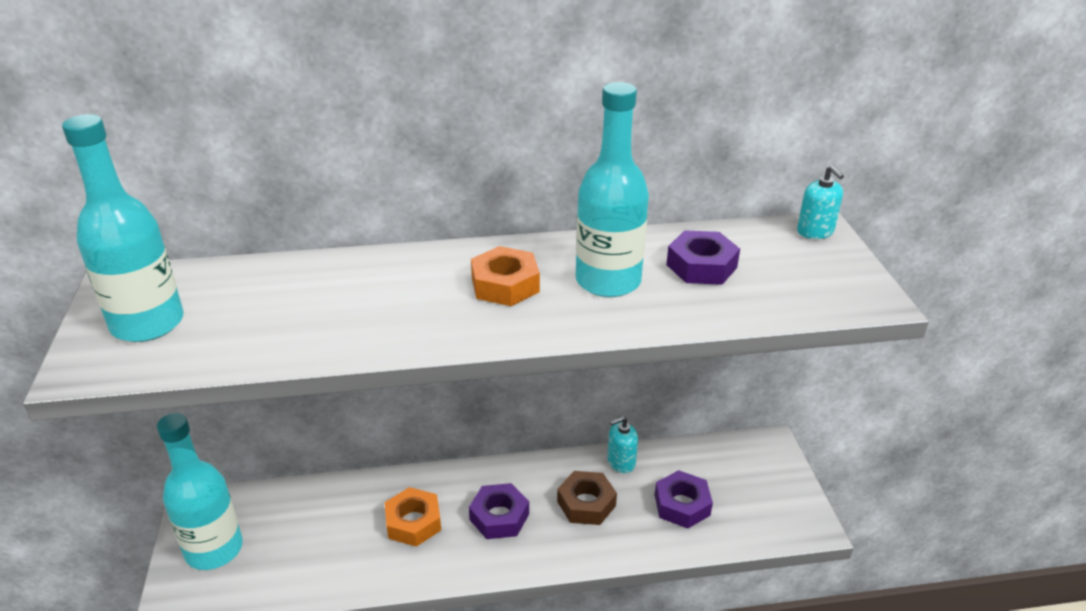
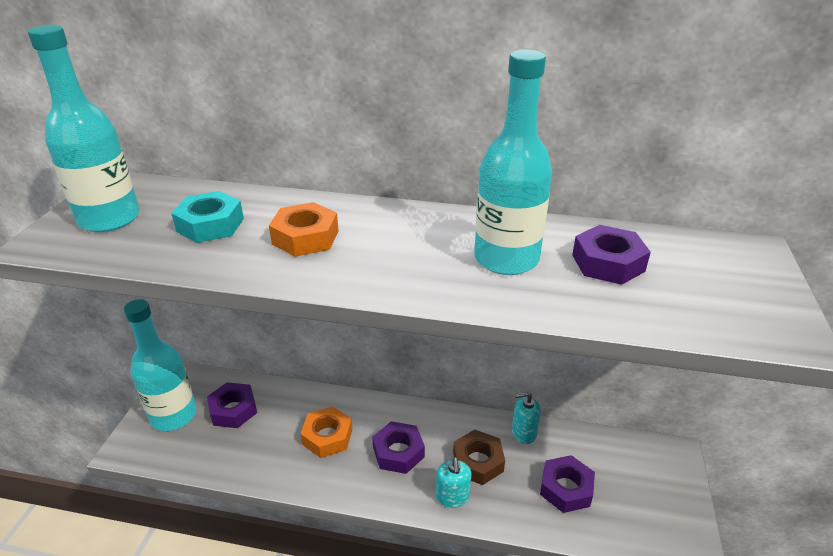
camera: 20 degrees right, 0 degrees up
orange nut [471,246,540,306] -> orange nut moved to [269,202,339,257]
turquoise soap dispenser [797,165,844,239] -> turquoise soap dispenser moved to [436,457,471,508]
none -> turquoise nut [171,191,244,243]
none -> purple nut [207,382,257,428]

